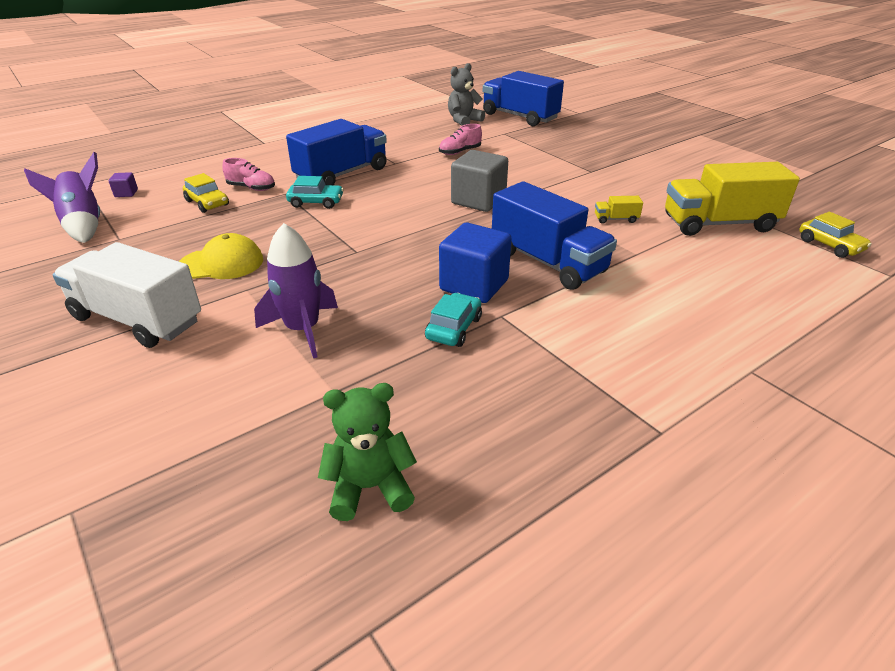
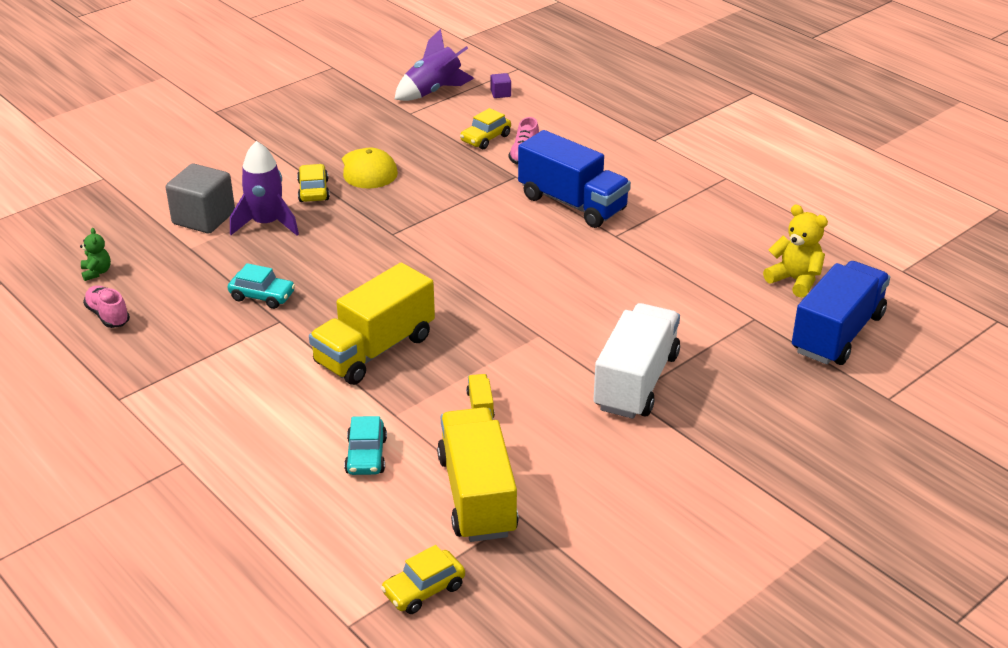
camera: 85 degrees right, 0 degrees up
white truck [53,242,201,348] -> white truck moved to [593,303,680,419]
turquoise car [286,176,344,209] -> turquoise car moved to [344,416,387,475]
green teddy bear [318,383,417,521] -> green teddy bear [80,228,111,281], size x0.59
pink shoe [439,124,482,155] -> pink shoe moved to [83,286,130,328]
blue cube [439,223,512,303] -> none
grey teddy bear [448,63,485,126] -> yellow teddy bear [763,205,828,298]
grey cube [451,150,508,212] -> grey cube moved to [166,164,235,233]
blue truck [492,181,617,290] -> yellow truck [309,263,435,385]
none -> yellow car [297,164,330,202]

